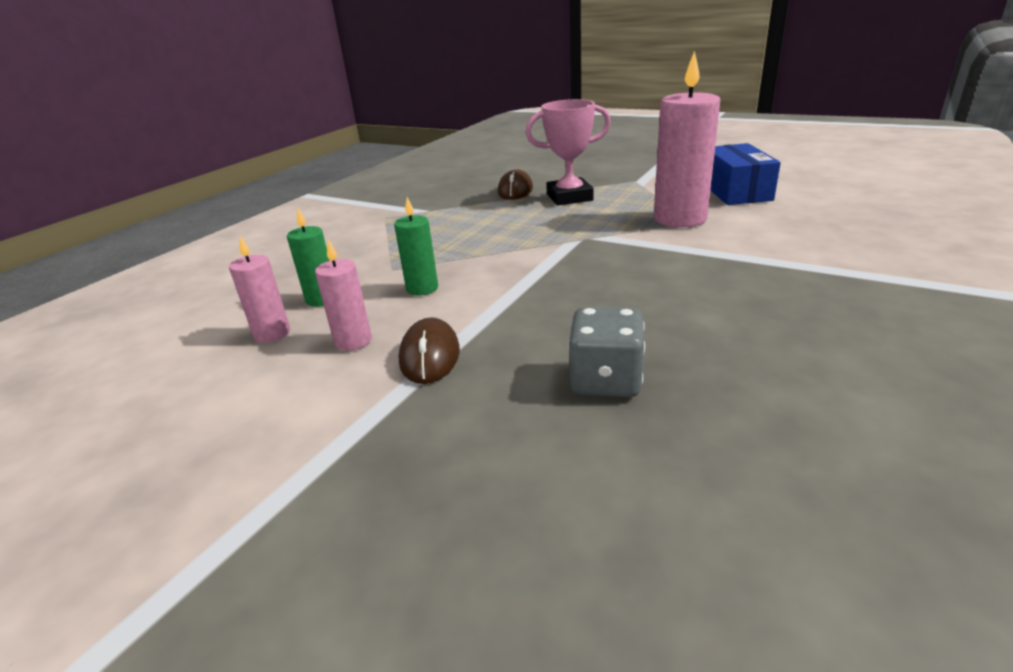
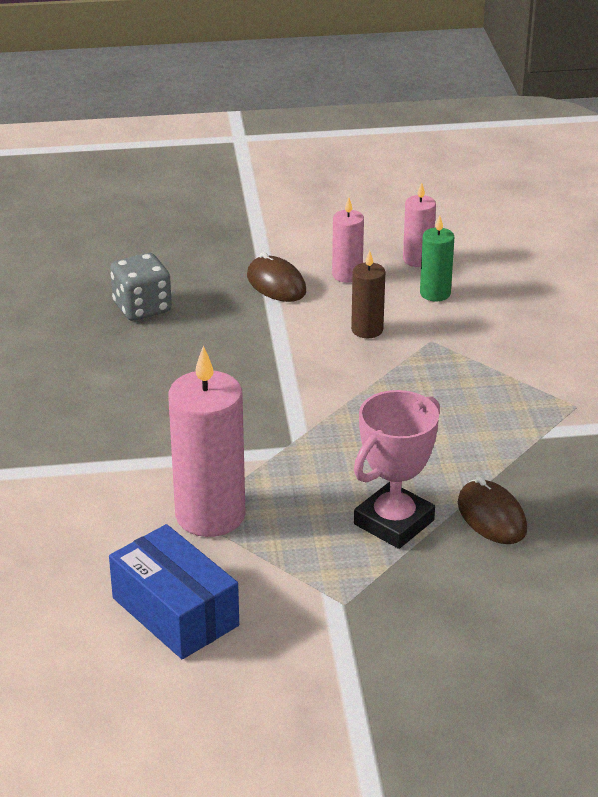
camera: 140 degrees right, 5 degrees up
green candle [394,197,438,296] -> brown candle [351,250,385,338]

